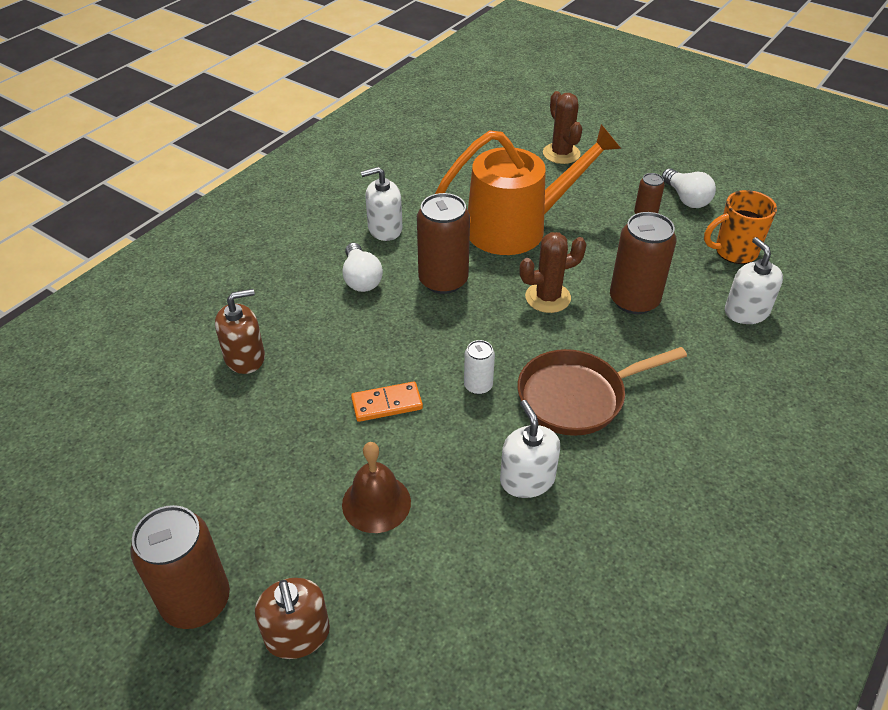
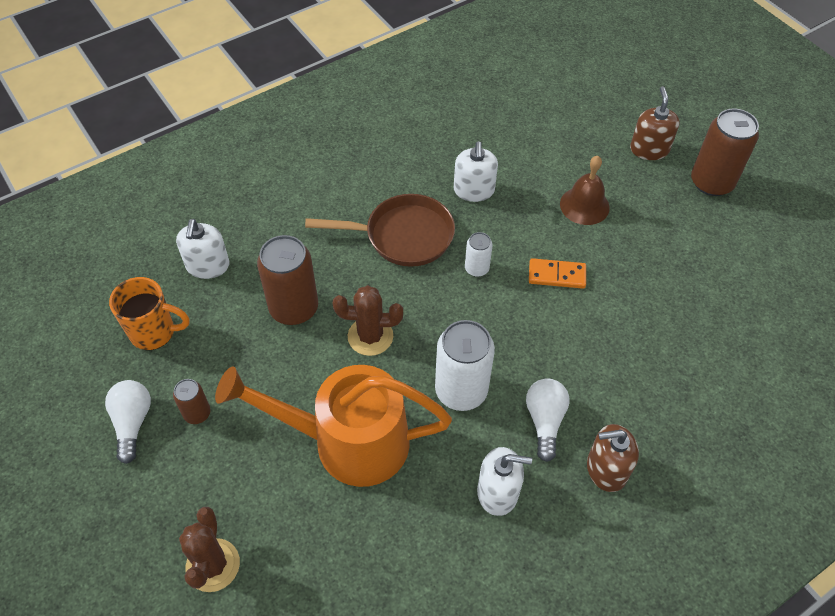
camera: 160 degrees left, 10 degrees up
brown soap dispenser [215,289,265,374] -> brown soap dispenser moved to [587,424,639,492]
brown can [417,193,470,294] -> white can [435,320,495,411]

